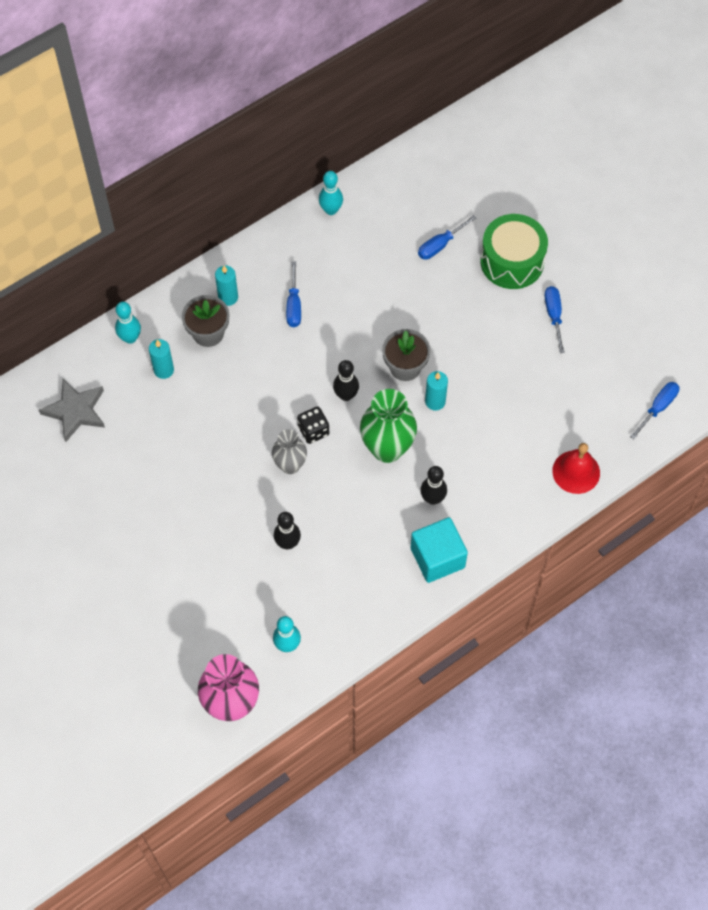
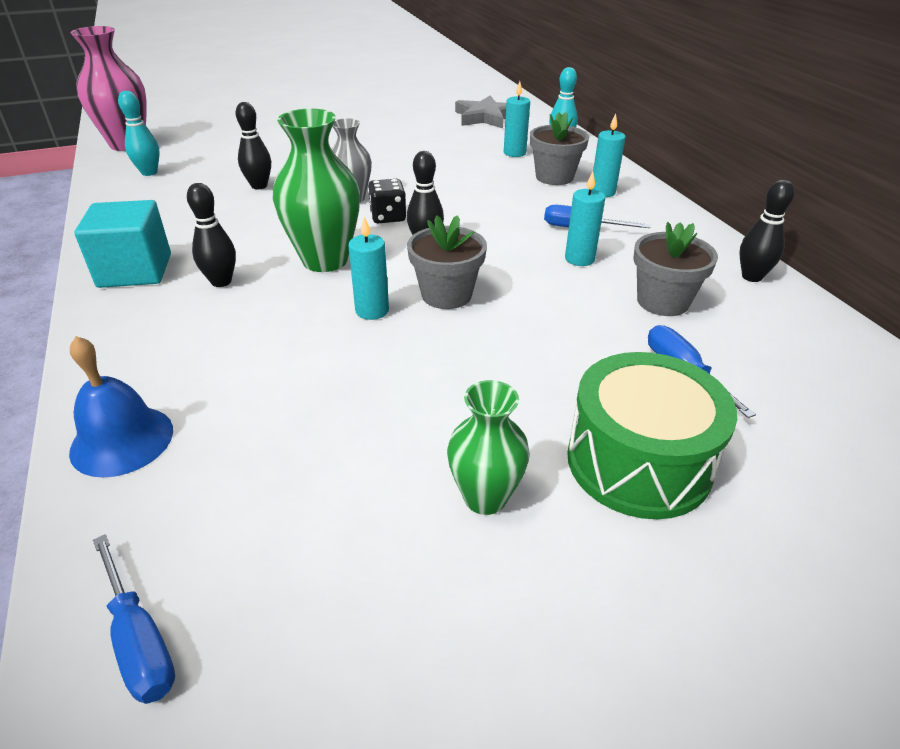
camera: 105 degrees right, 25 degrees down
turquoise bowling pin [319,171,343,215] -> black bowling pin [739,180,795,282]
blue screwdriver [544,286,565,353] -> green vase [447,380,530,515]
red bell [552,443,600,494] -> blue bell [69,336,173,478]
none -> turquoise candle [565,172,605,266]
none -> grey flower pot [633,222,718,316]

